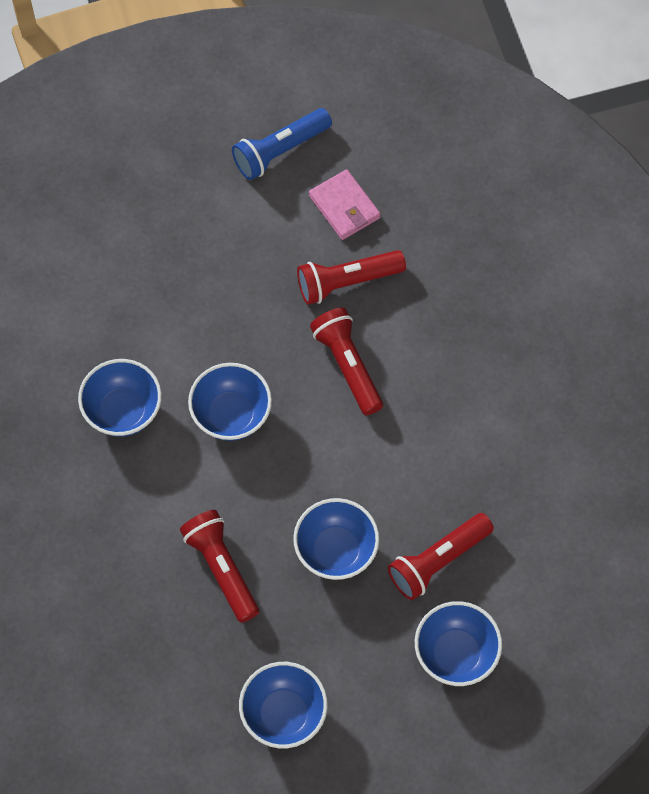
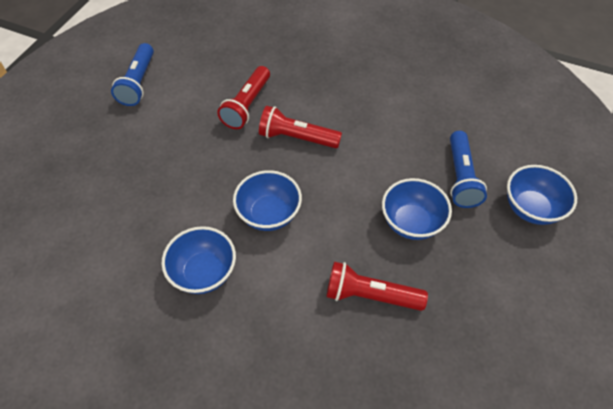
camera: 50 degrees left, 10 degrees down
blue bowl [239,662,328,749] -> none
pink wallet [309,169,381,240] -> none
red flashlight [388,513,494,600] -> blue flashlight [450,131,487,208]

